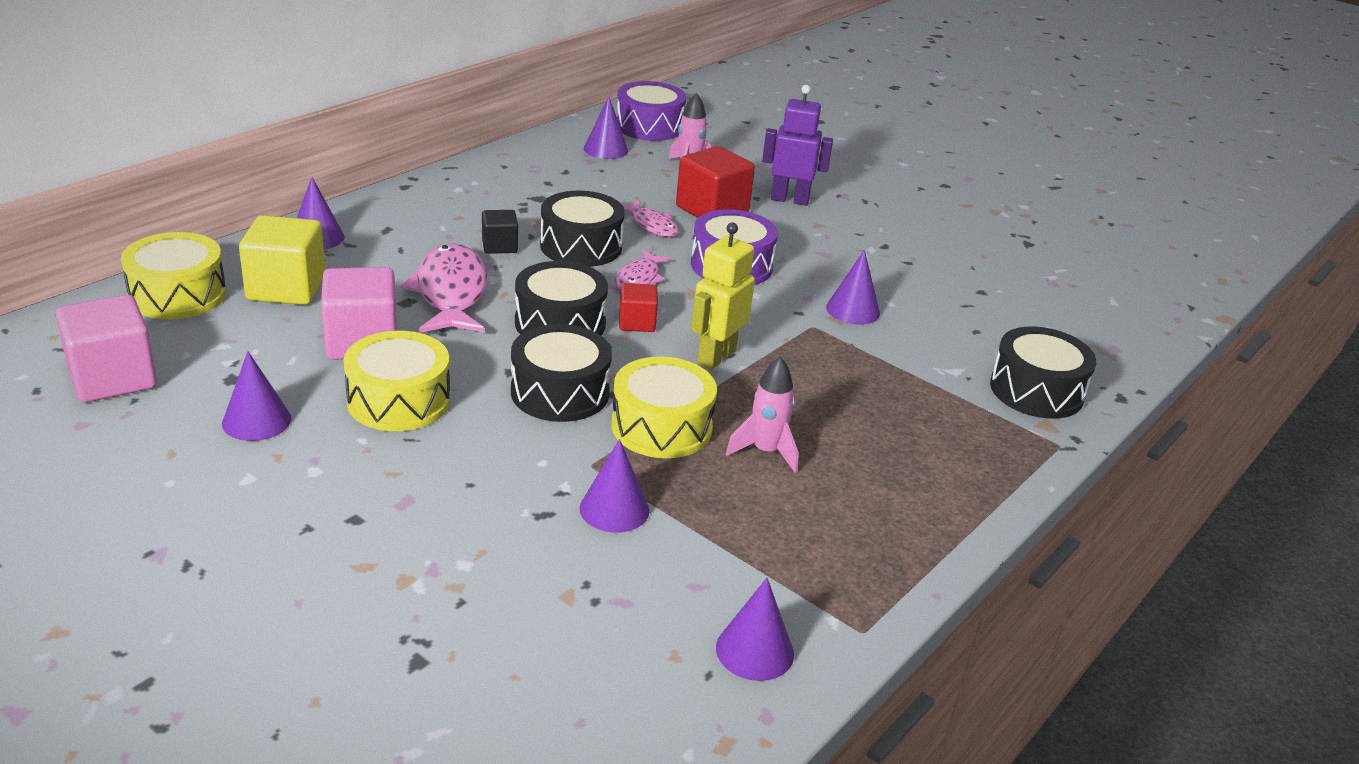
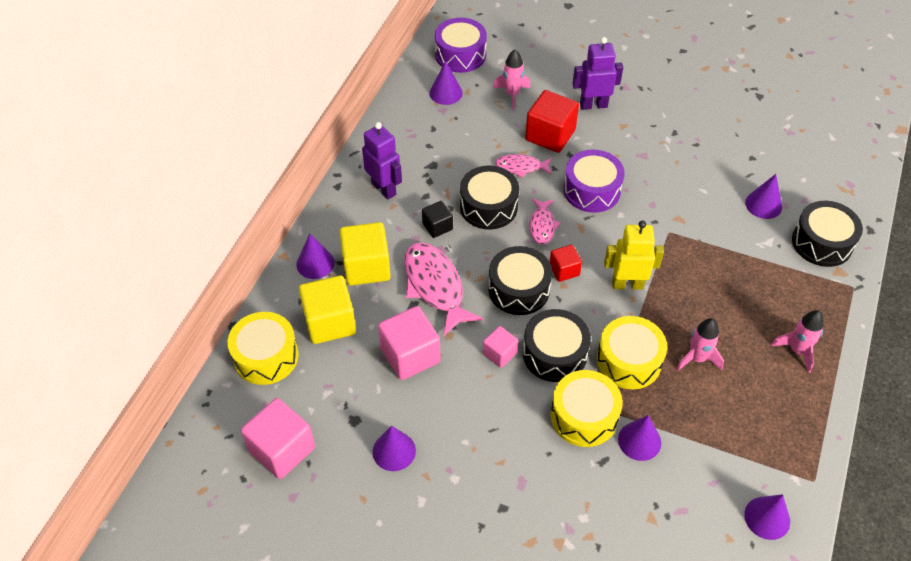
camera: 15 degrees left, 20 degrees up
yellow drum [343,331,450,431] -> yellow drum moved to [551,370,623,447]
pink fish [623,200,679,237] -> pink fish turned 150 degrees clockwise [495,154,552,178]
yellow robot [691,222,755,369] -> yellow robot turned 75 degrees clockwise [604,220,664,290]
purple cone [826,250,880,325] -> purple cone moved to [745,174,782,219]
none -> yellow cube [339,222,391,286]
none -> purple robot [362,122,402,199]
none -> pink cube [483,326,518,368]
none -> pink rocket [771,310,824,373]

